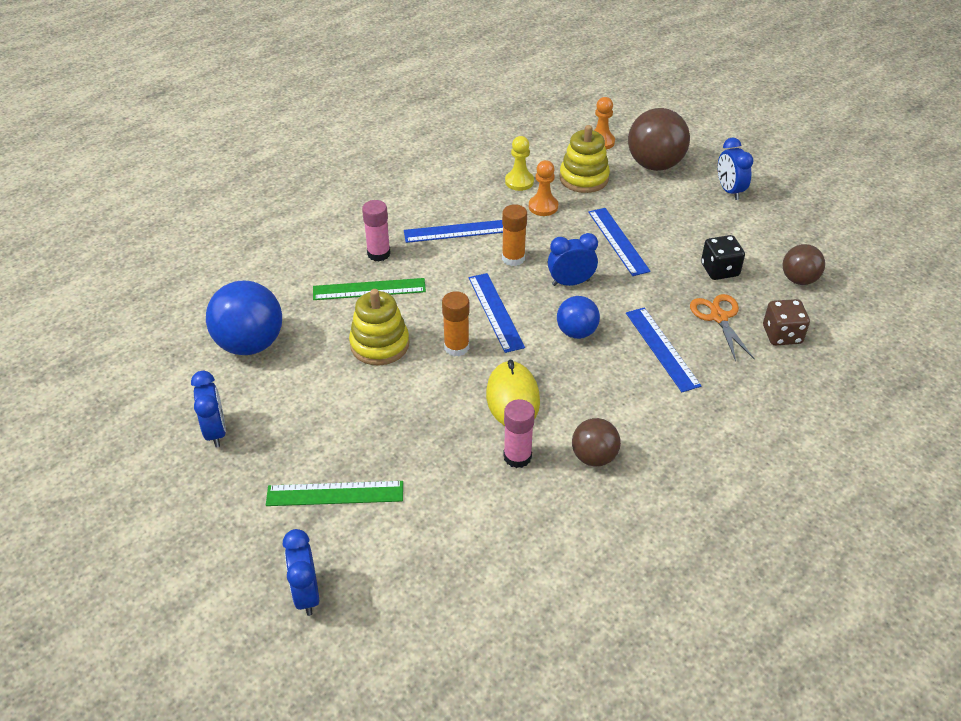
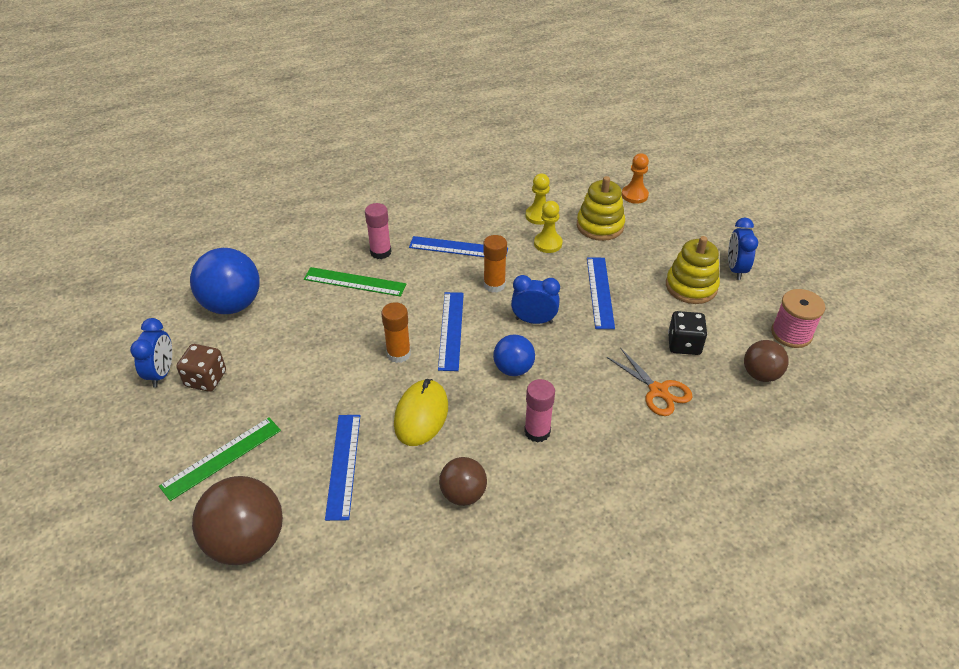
camera: 20 degrees right, 0 degrees up
green ruler [266,481,403,506] -> green ruler turned 60 degrees counterclockwise [159,417,281,501]
blue clock [283,529,319,616] -> none
yellow stacking toy [349,289,409,366] -> yellow stacking toy moved to [666,236,720,304]
pink glue stick [503,399,535,468] -> pink glue stick moved to [524,379,555,443]
orange pawn [529,160,558,216] -> yellow pawn [534,201,562,253]
blue ruler [626,307,701,392] -> blue ruler moved to [325,415,360,521]
brown ball [628,108,690,171] -> brown ball moved to [192,476,283,565]
orange scissors [690,294,755,361] -> orange scissors turned 135 degrees clockwise [607,348,693,416]
brown dice [763,299,810,345] -> brown dice moved to [176,344,226,392]
none -> pink spool [771,289,825,348]

